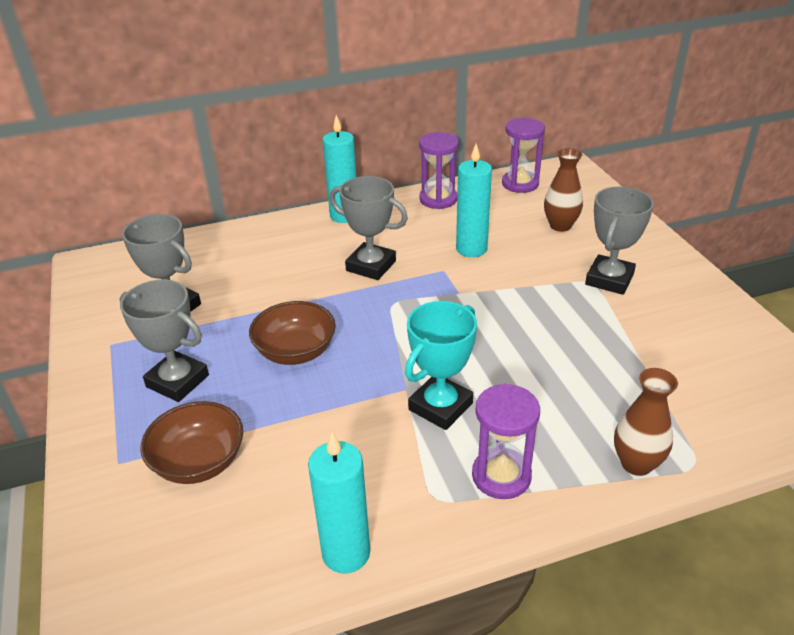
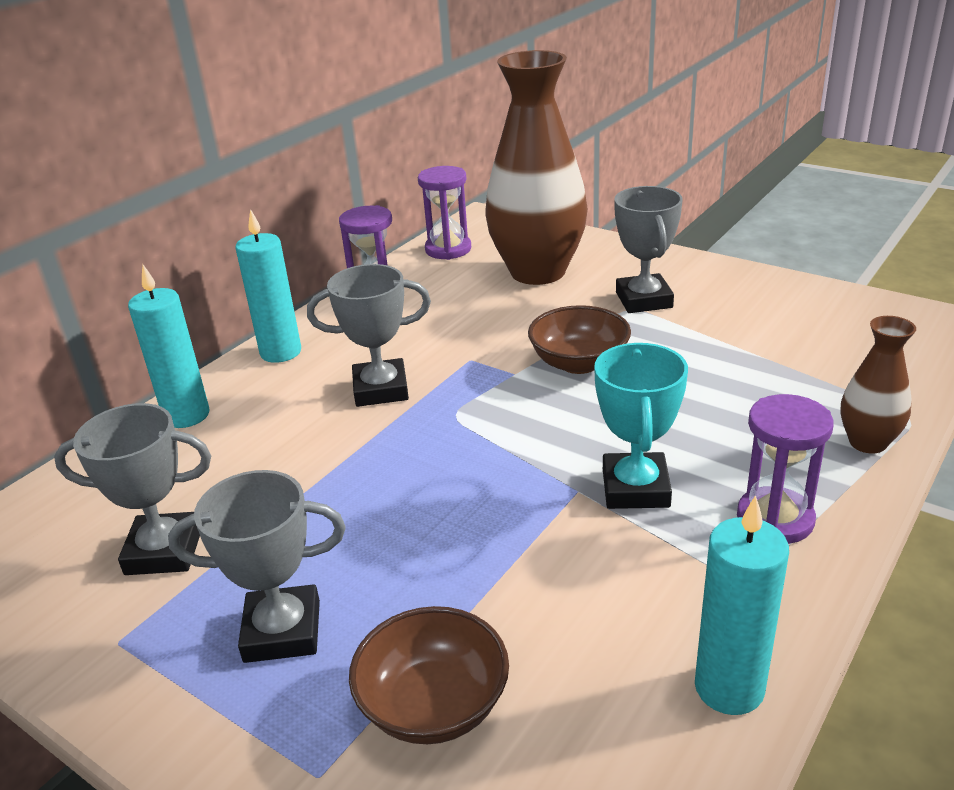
camera: 35 degrees left, 5 degrees down
brown bowl [249,301,336,365] -> brown bowl moved to [528,305,631,374]
turquoise candle [456,144,492,257] -> turquoise candle moved to [128,265,209,428]
brown vase [544,148,583,232] -> brown vase [485,50,588,285], size x2.13

